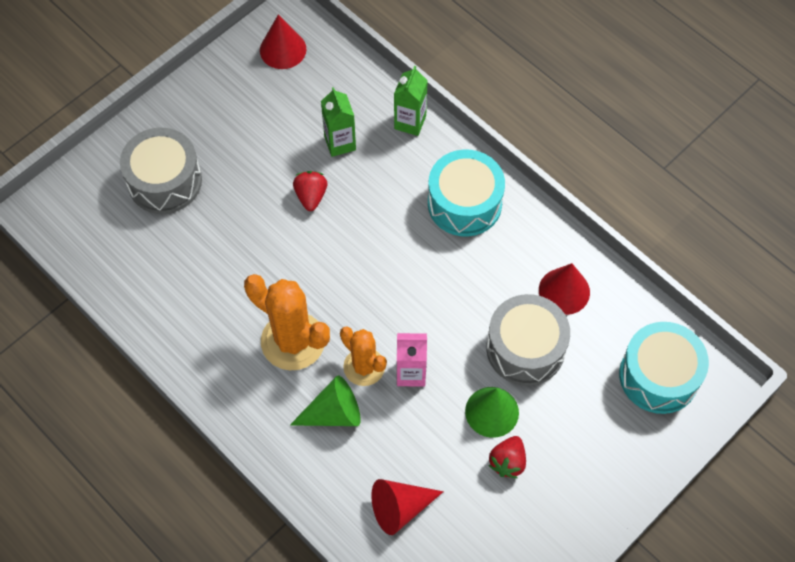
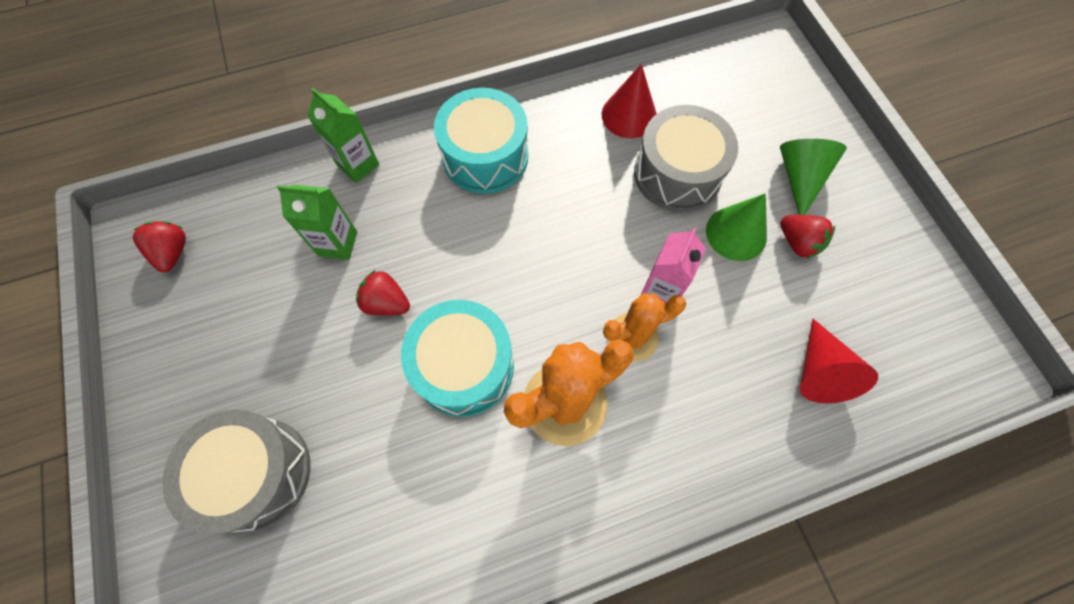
camera: 65 degrees left, 5 degrees up
red cone [260,14,306,69] -> red strawberry [133,221,186,272]
green cone [290,375,361,426] -> green cone moved to [780,139,847,215]
turquoise drum [619,322,709,414] -> turquoise drum moved to [401,300,514,417]

